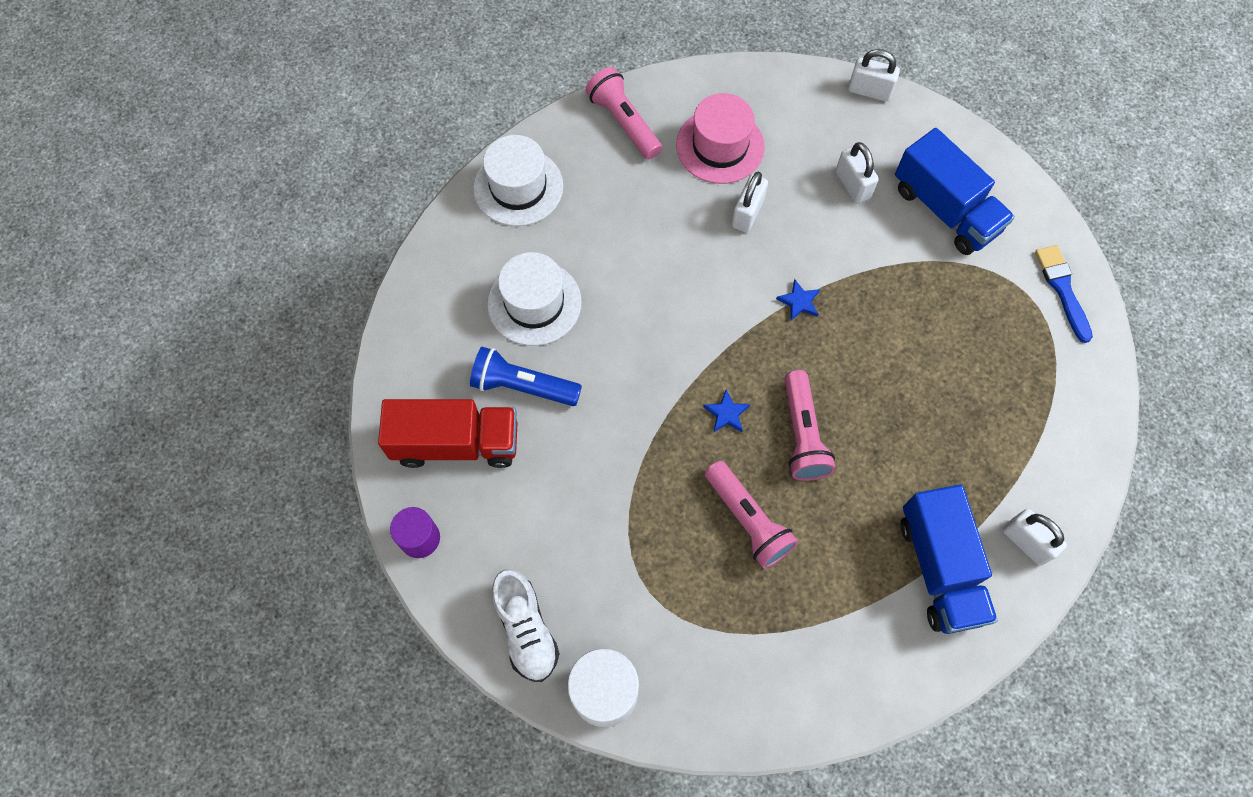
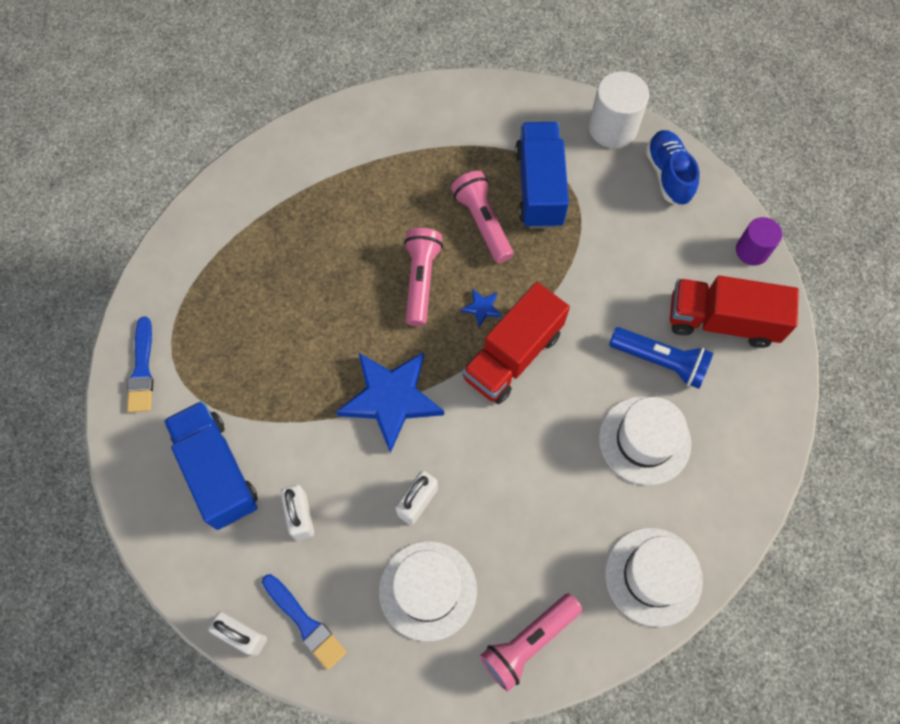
camera: 170 degrees left, 0 degrees up
white shoe [492,569,560,682] -> blue shoe [646,130,699,205]
pink flashlight [585,67,662,159] -> pink flashlight turned 75 degrees clockwise [480,593,583,691]
pink hat [676,93,765,184] -> white hat [379,541,477,642]
blue star [776,279,820,321] -> blue star [336,352,444,453], size x2.48
blue truck [901,484,998,634] -> blue truck moved to [515,122,569,229]
white padlock [1003,509,1067,566] -> none
none -> blue brush [262,574,347,670]
none -> red truck [462,282,570,404]

